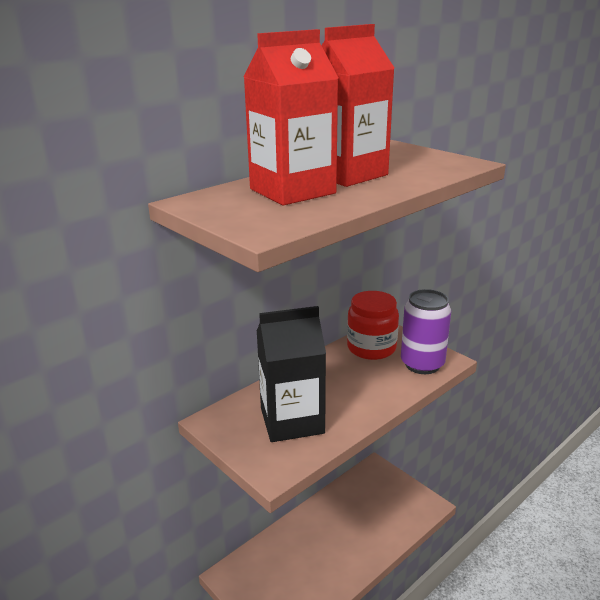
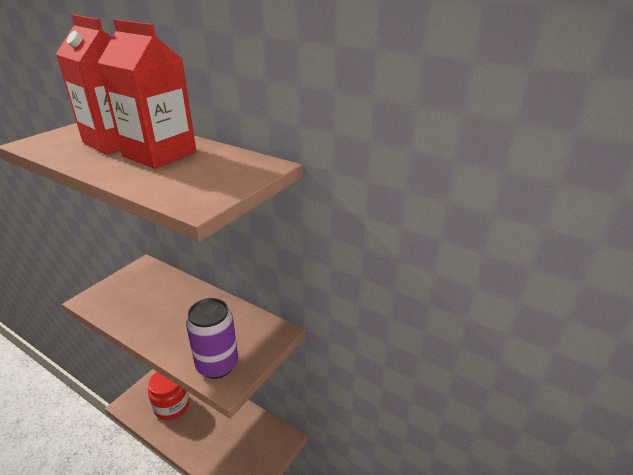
camera: 75 degrees right, 5 degrees up
black carton [257,306,326,442] -> none
red jar [347,291,399,360] -> red jar moved to [148,372,189,420]

